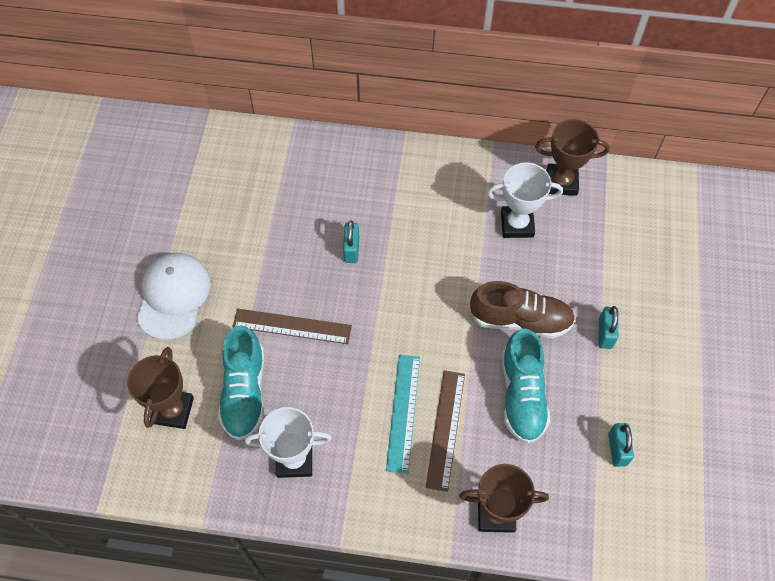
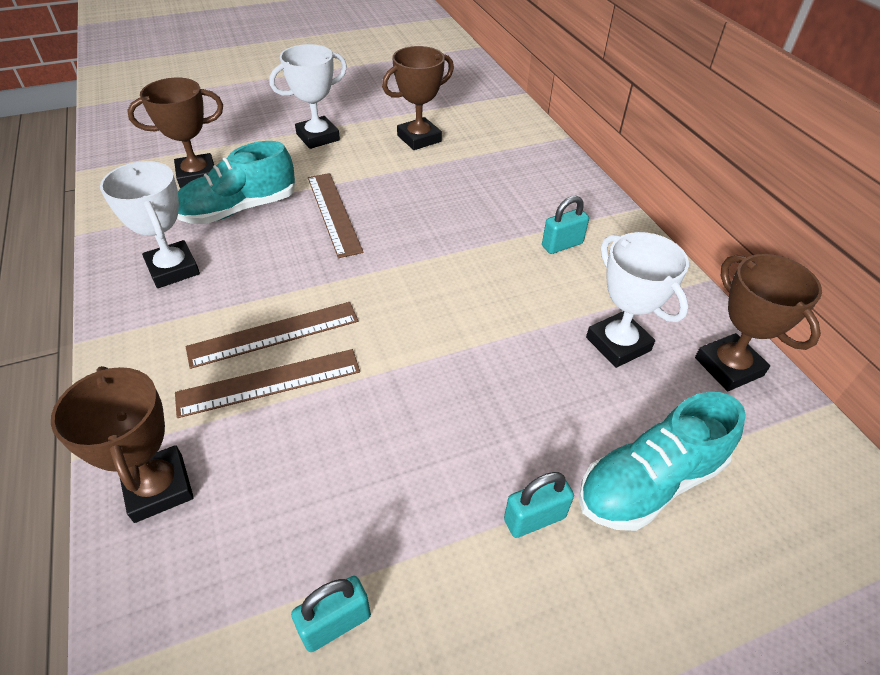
camera: 60 degrees right, 15 degrees down
white cap [137,253,211,340] -> white trophy [269,44,347,149]
turquoise padlock [343,221,359,263] -> turquoise padlock moved to [542,196,589,254]
turquoise ruler [386,355,420,474] -> brown ruler [186,302,358,369]
brown shoe [470,281,575,338] -> none
turquoise shoe [502,328,550,444] -> turquoise shoe moved to [579,392,746,531]
none -> brown trophy [382,46,454,150]

